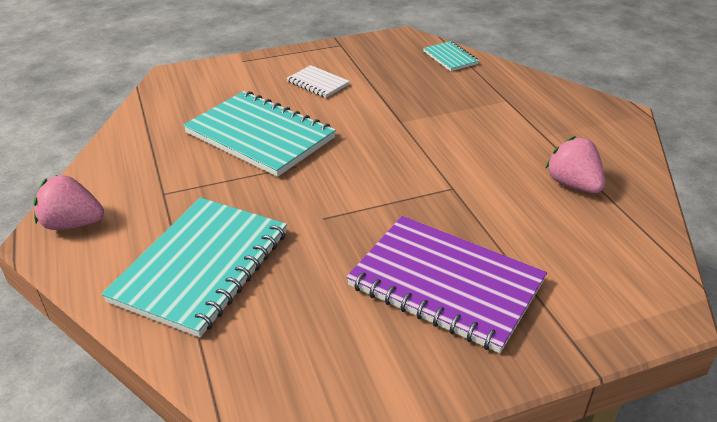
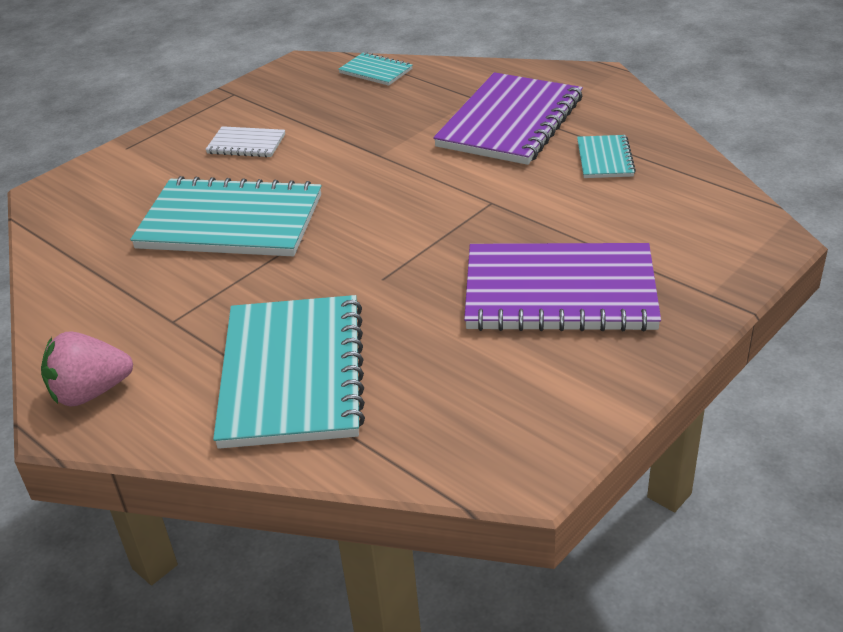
camera: 25 degrees left, 0 degrees up
pink strawberry [545,136,605,193] -> turquoise notebook [577,135,636,178]
none -> purple notebook [433,72,583,165]

